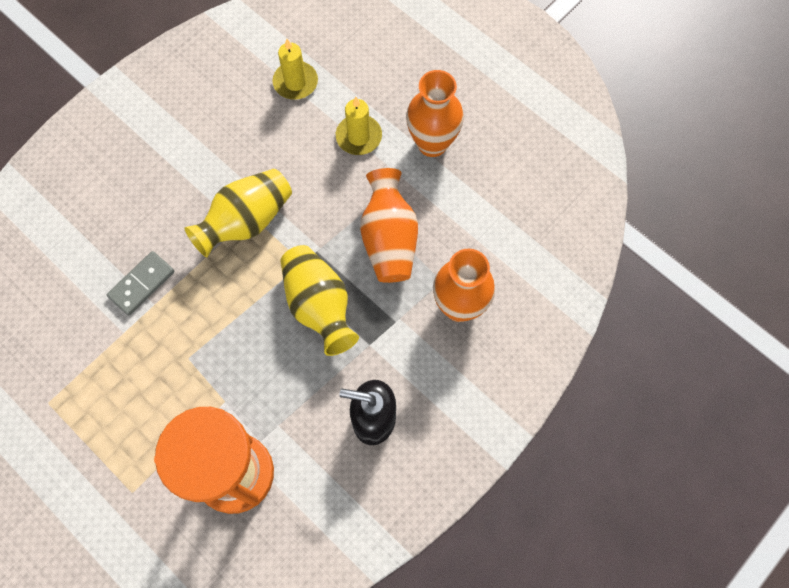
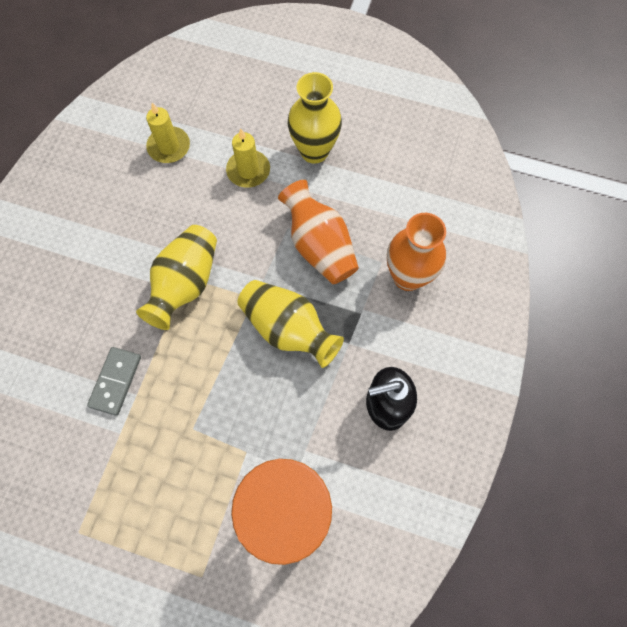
camera: 25 degrees left, 0 degrees up
orange vase [406,70,464,157] -> yellow vase [288,72,342,164]

